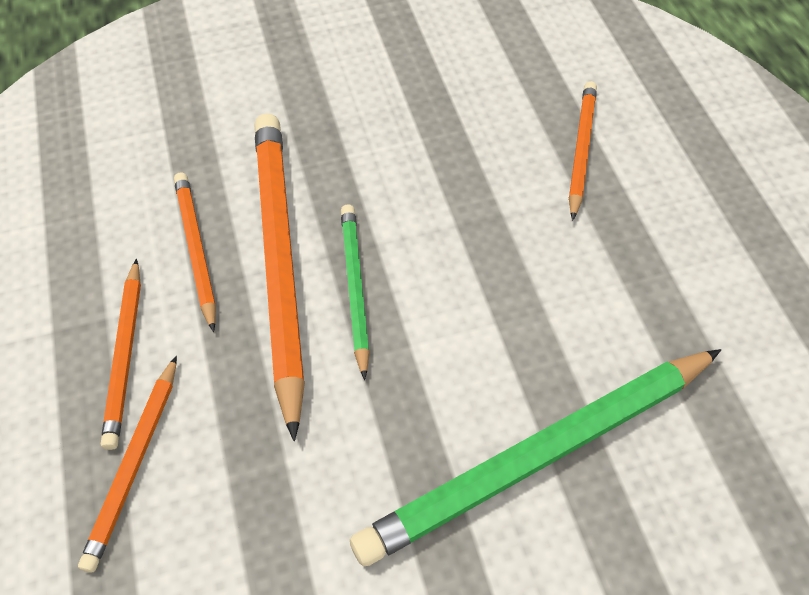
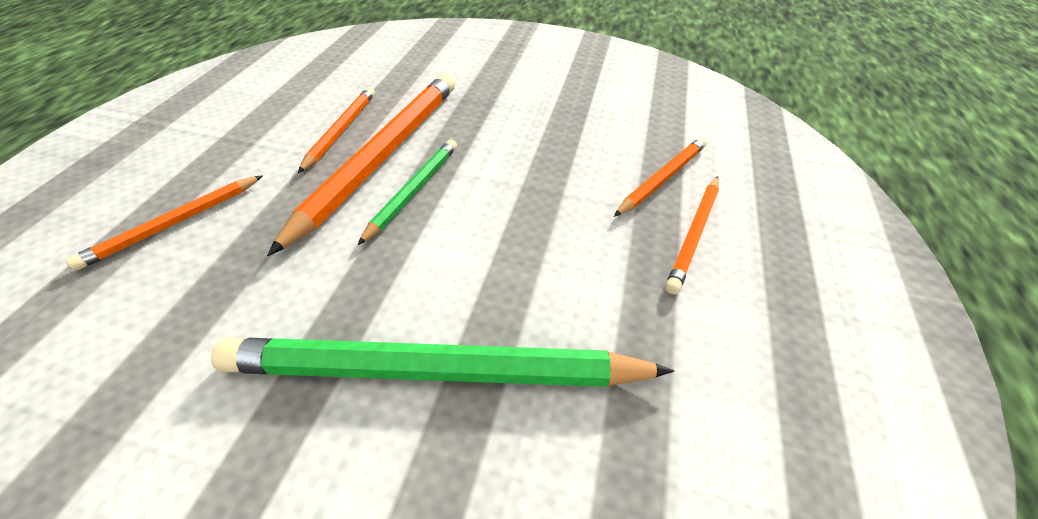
camera: 30 degrees right, 10 degrees down
orange pencil [101,259,141,450] -> orange pencil moved to [665,176,719,294]

